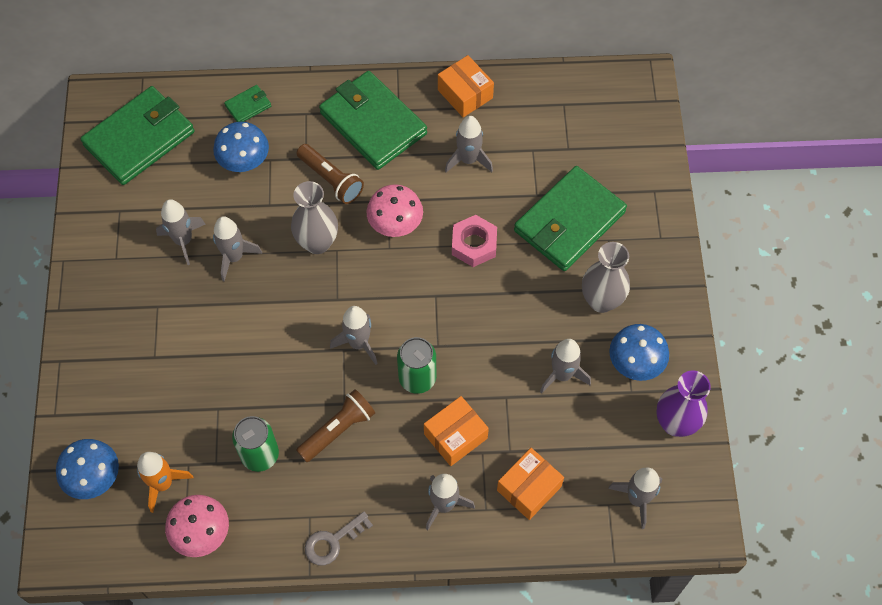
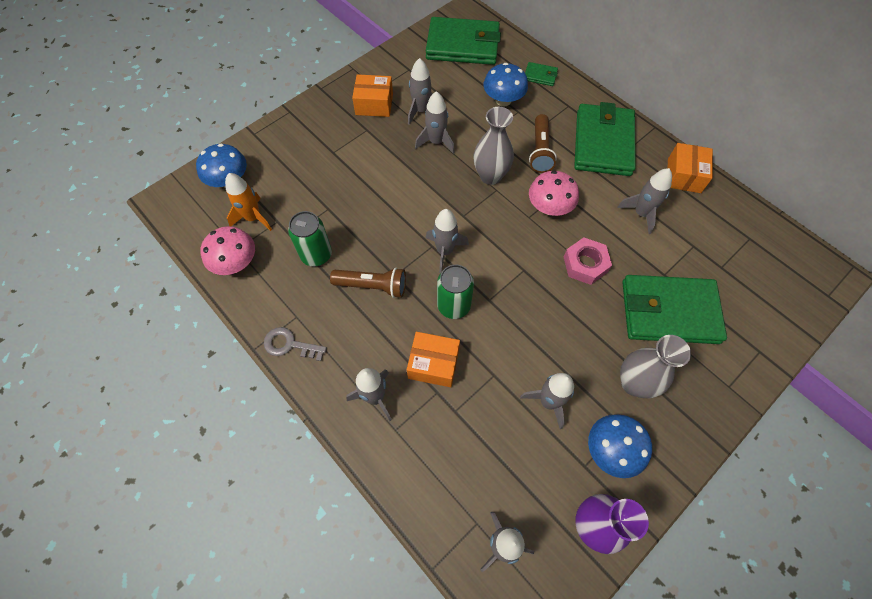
camera: 50 degrees right, 0 degrees up
orange box [497,448,564,520] -> orange box moved to [352,74,393,117]

